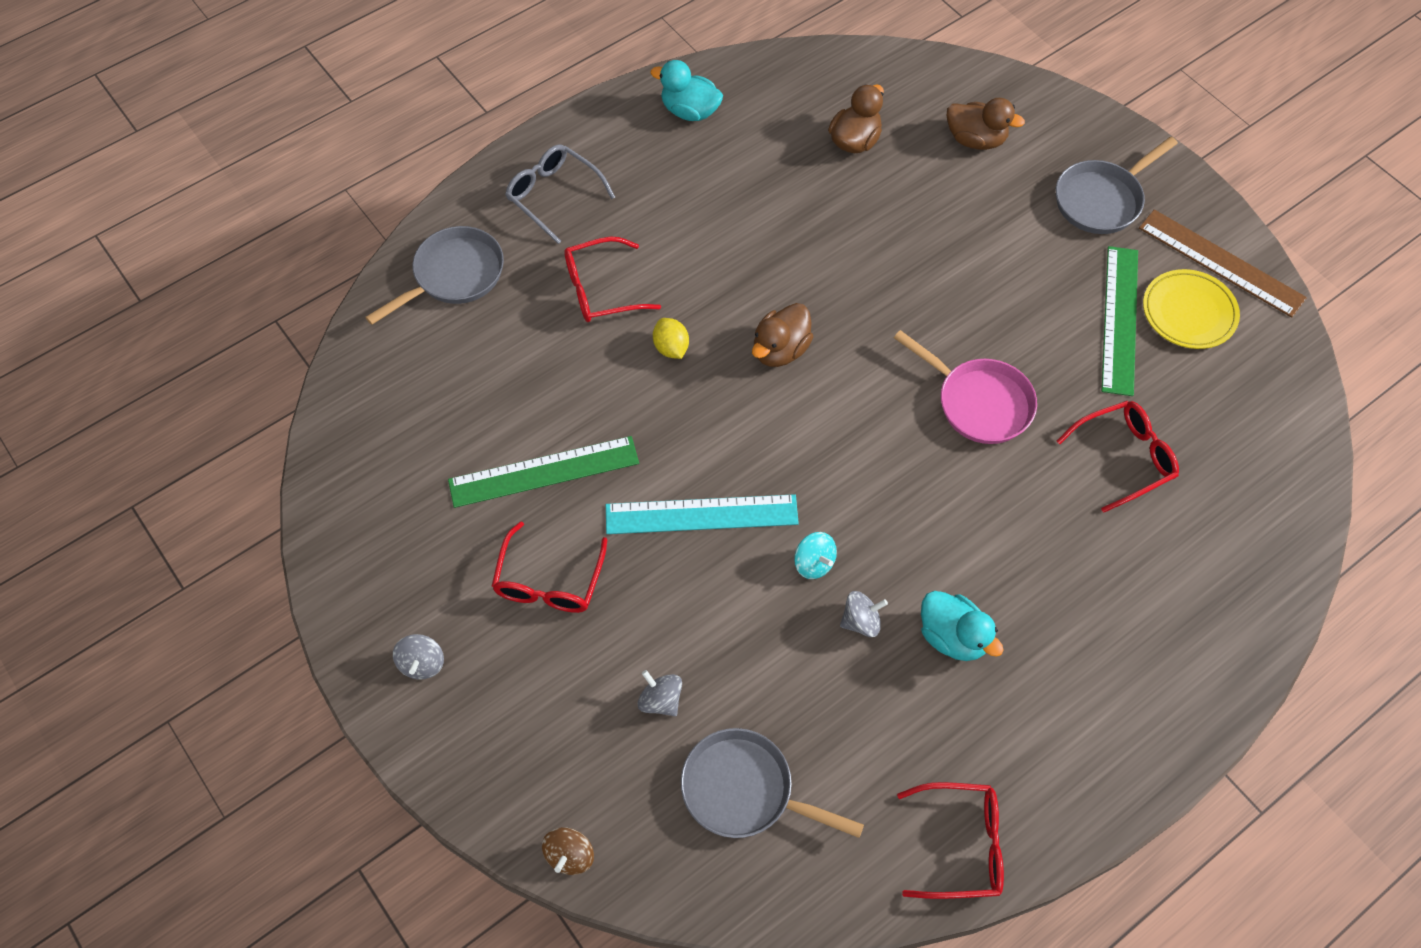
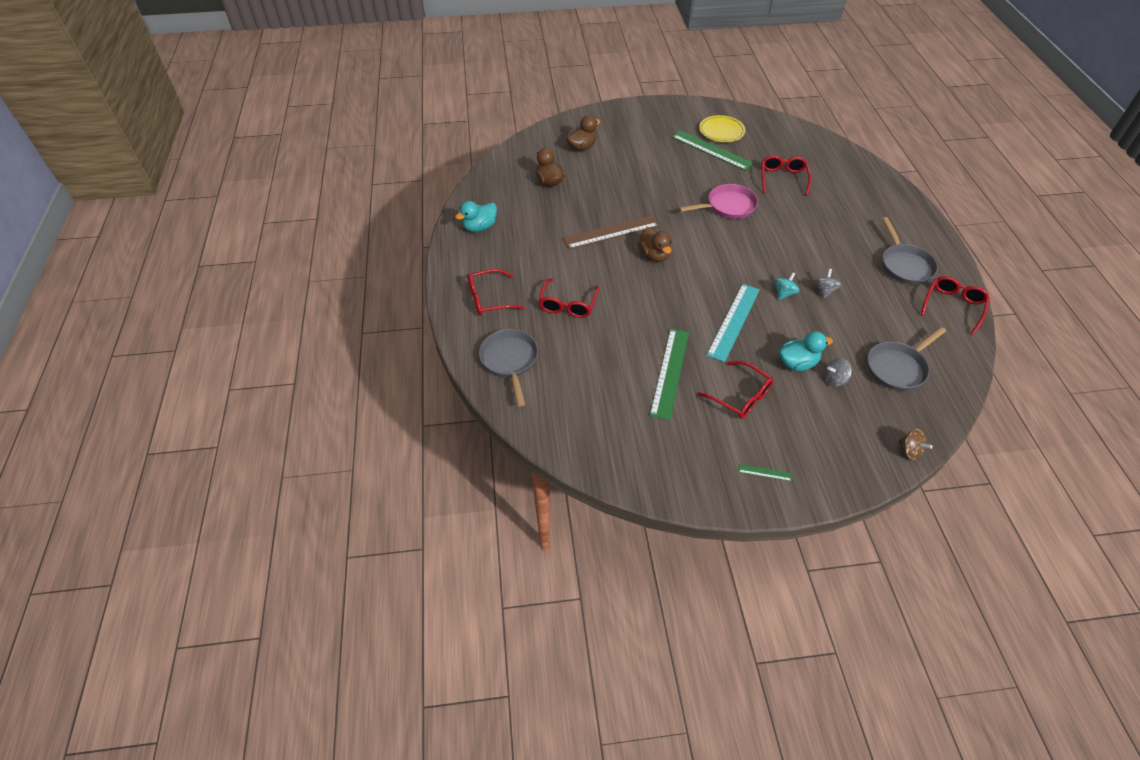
camera: 60 degrees left, 10 degrees down
grey spinning top [393,634,444,680] -> green ruler [738,464,792,481]
grey glasses [505,144,615,244] -> red glasses [468,269,525,316]
yellow lemon [653,318,689,359] -> none
turquoise spinning top [794,532,837,579] -> turquoise spinning top turned 45 degrees counterclockwise [775,272,799,300]
turquoise duck [921,591,1004,661] -> turquoise duck moved to [779,331,833,371]
grey pan [1056,137,1178,234] -> grey pan moved to [882,217,938,285]
brown ruler [1139,209,1307,318] -> brown ruler moved to [563,215,659,249]

